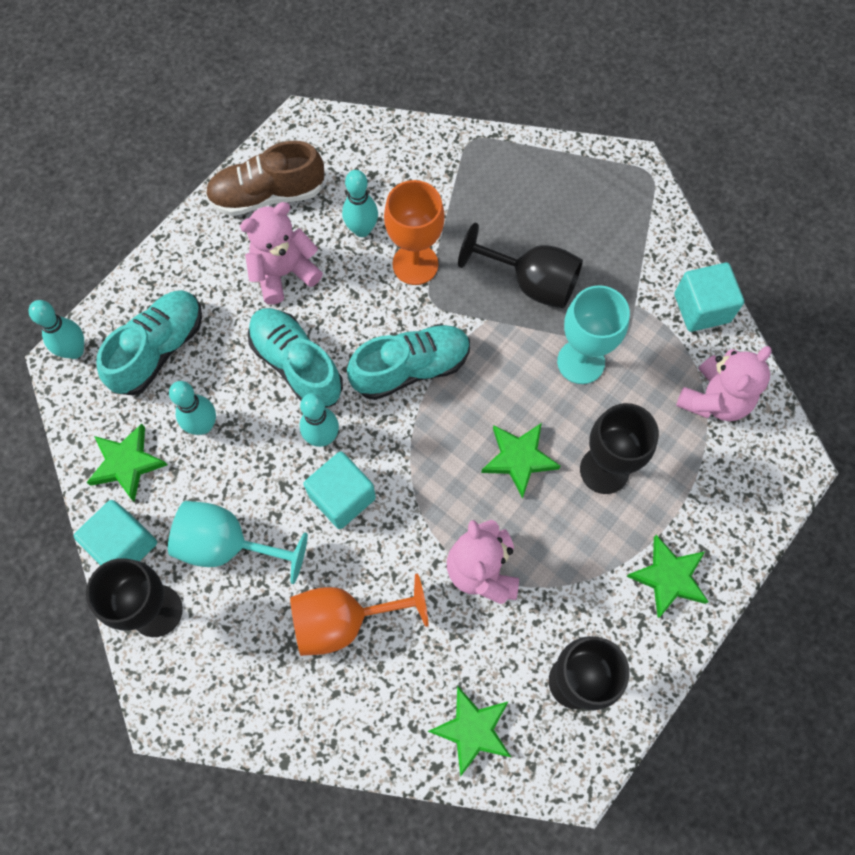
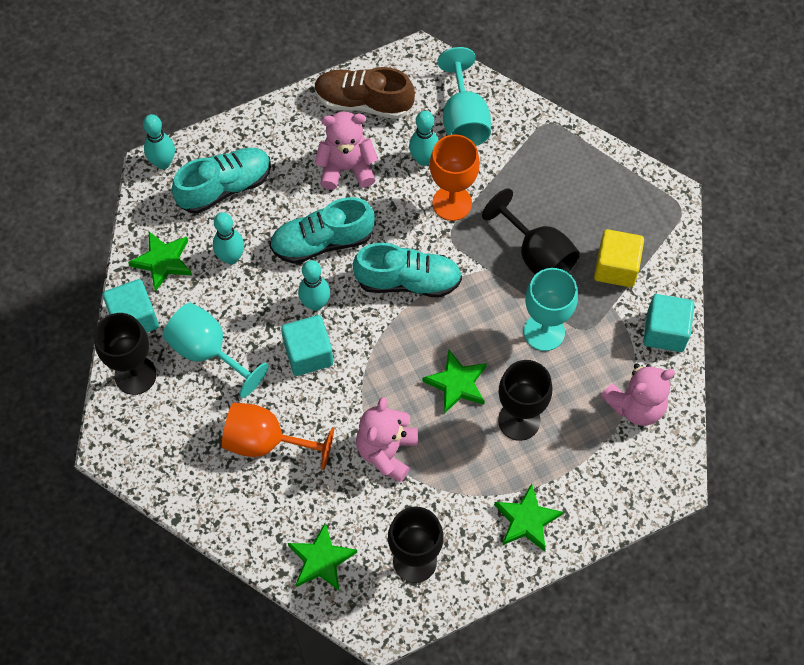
camera: 25 degrees right, 5 degrees down
turquoise shoe [248,308,343,407] -> turquoise shoe turned 90 degrees counterclockwise [270,197,375,264]
none -> turquoise goblet [437,47,491,146]
none -> yellow cube [594,229,644,287]

